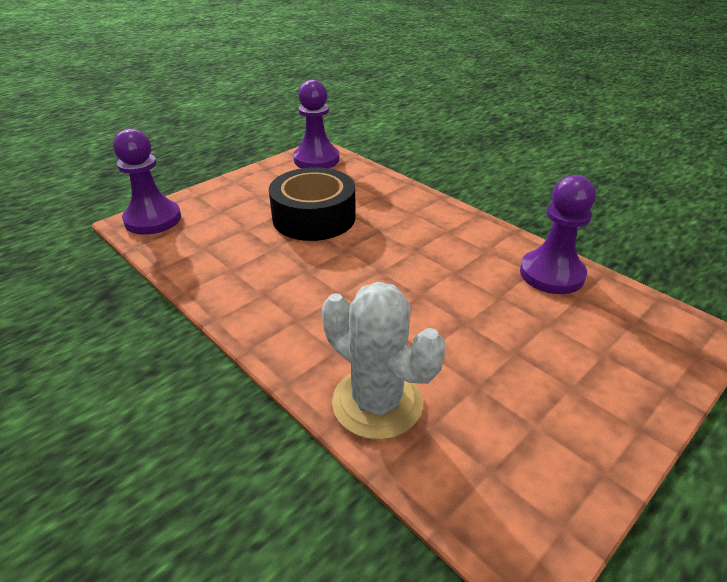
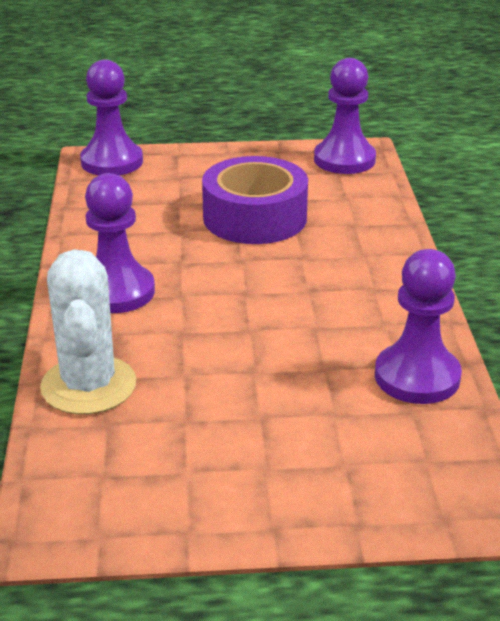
camera: 40 degrees right, 5 degrees down
black tape [269,167,356,241] -> purple tape [202,156,308,244]
none -> purple pawn [85,173,155,313]

